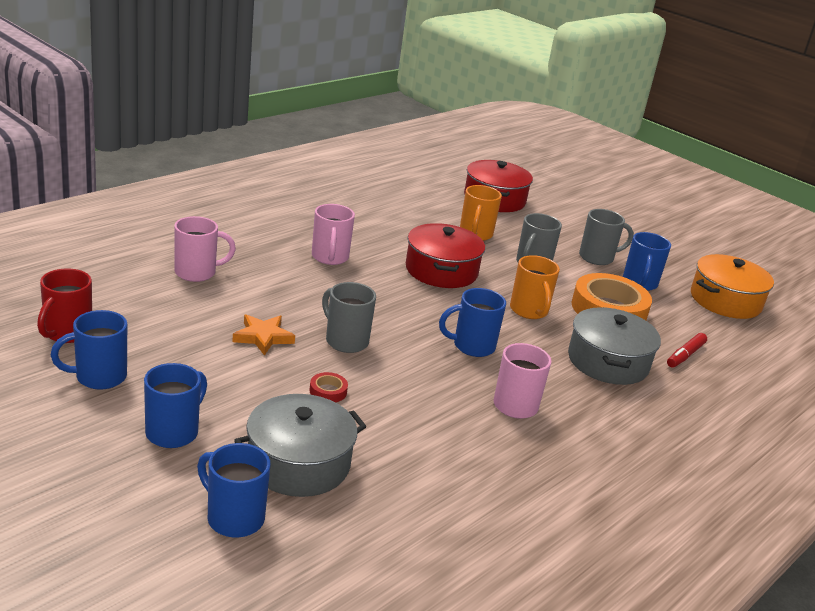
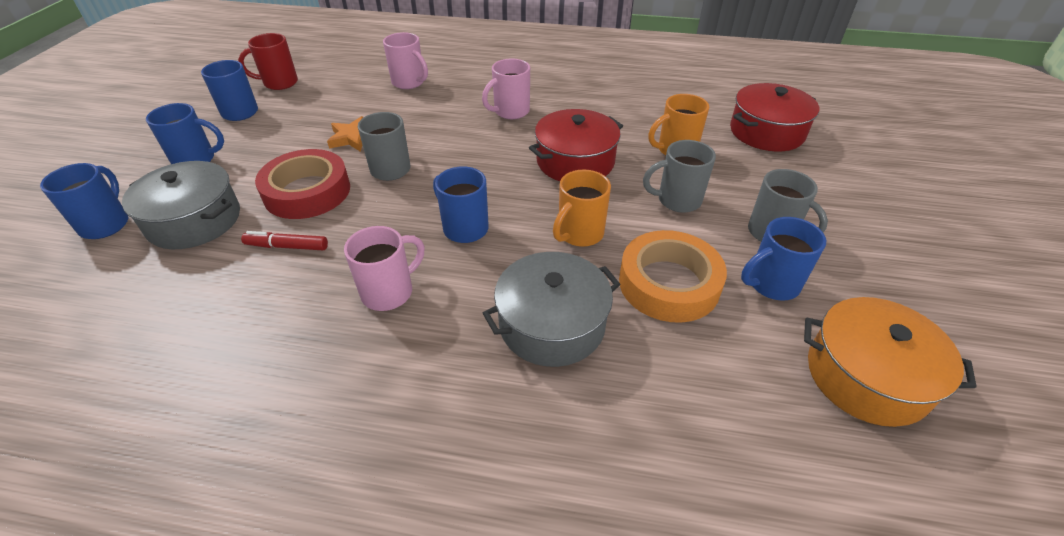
camera: 60 degrees right, 15 degrees up
red tape [309,372,348,402] -> red tape [255,149,350,219], size x2.47
red marker [667,333,707,368] -> red marker moved to [241,231,328,250]

